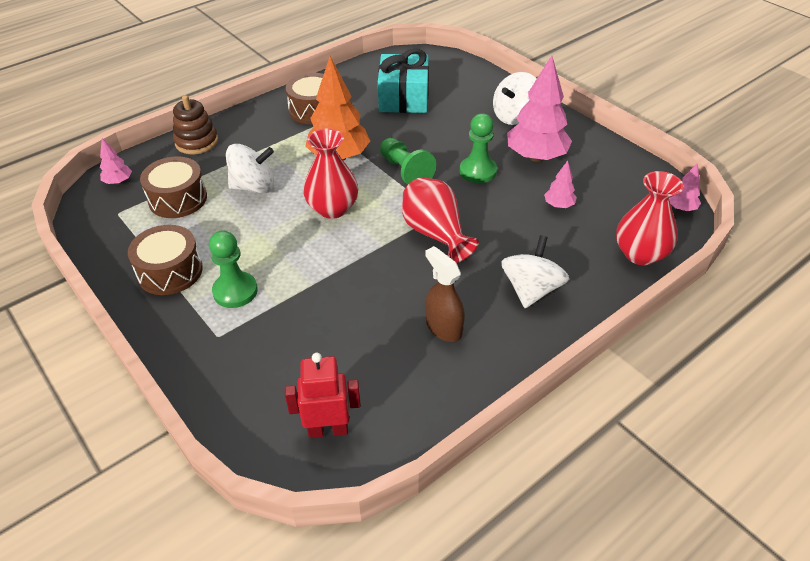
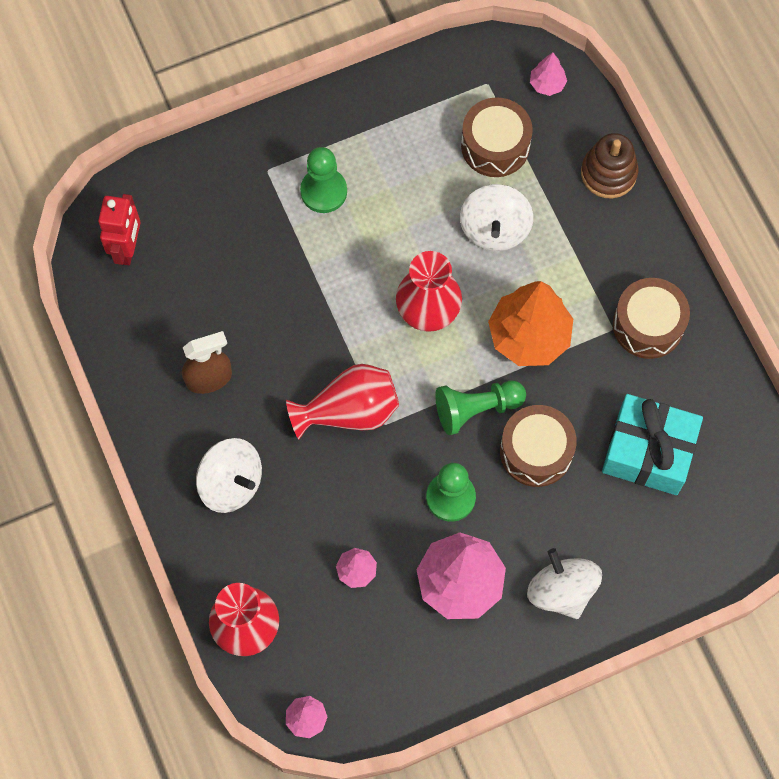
camera: 105 degrees right, 25 degrees up
brown drum [128,225,203,295] -> brown drum moved to [500,405,577,487]

